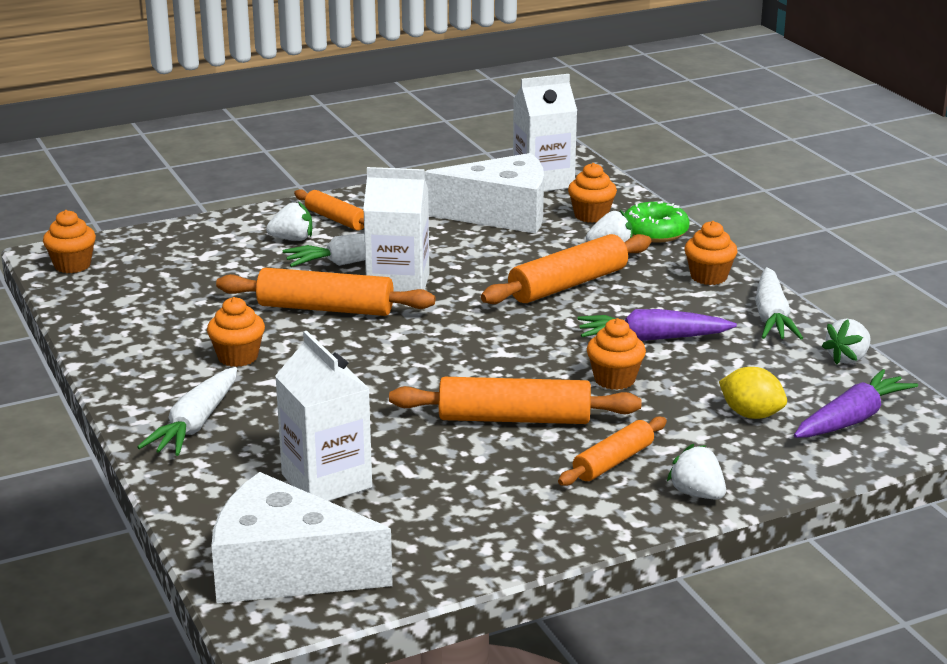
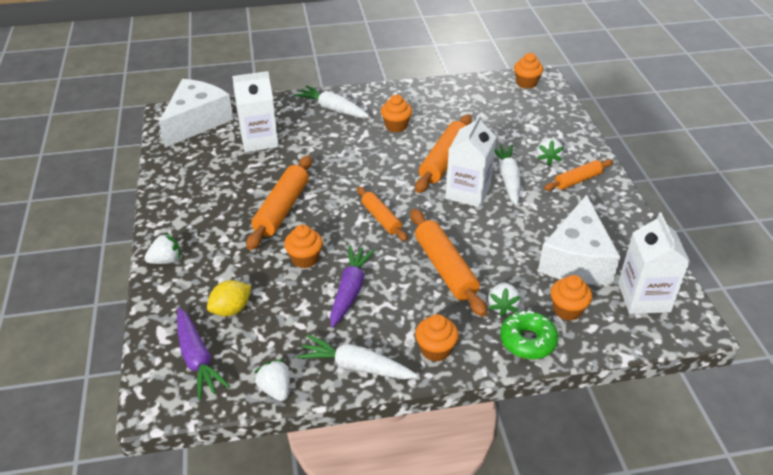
camera: 105 degrees right, 15 degrees up
orange rolling pin [558,416,667,486] -> orange rolling pin moved to [357,187,407,241]

